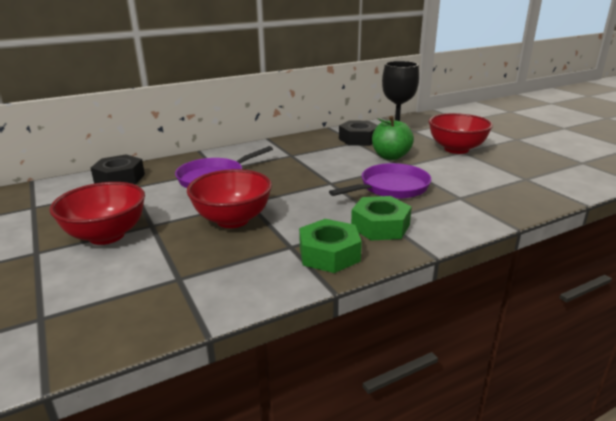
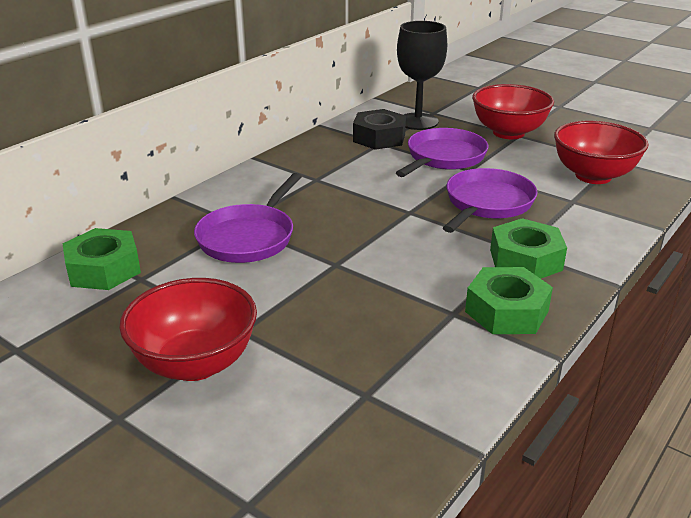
camera: 25 degrees left, 5 degrees up
black nut [91,154,145,184] -> green nut [62,228,141,290]
red bowl [187,169,272,228] -> red bowl moved to [554,121,649,184]
green apple [372,116,414,160] -> purple pan [396,128,488,177]

